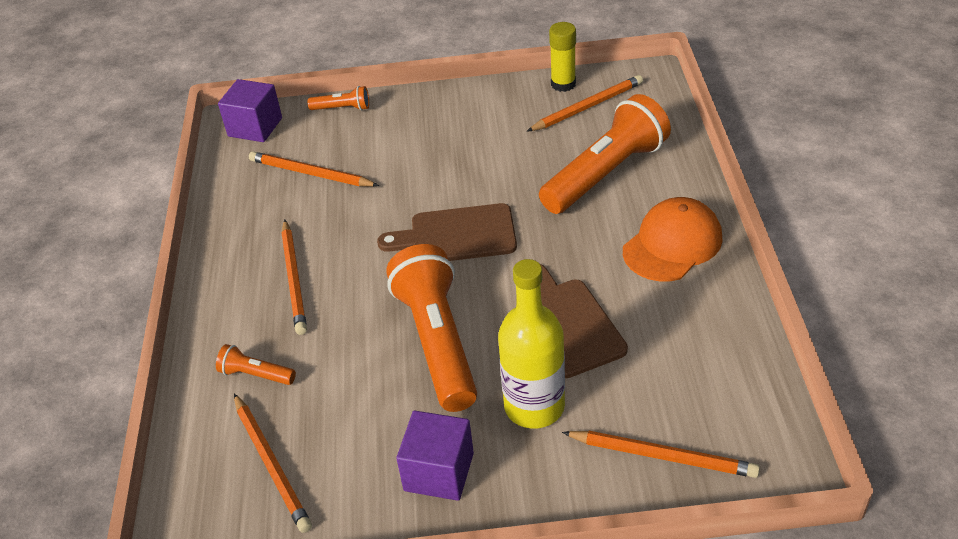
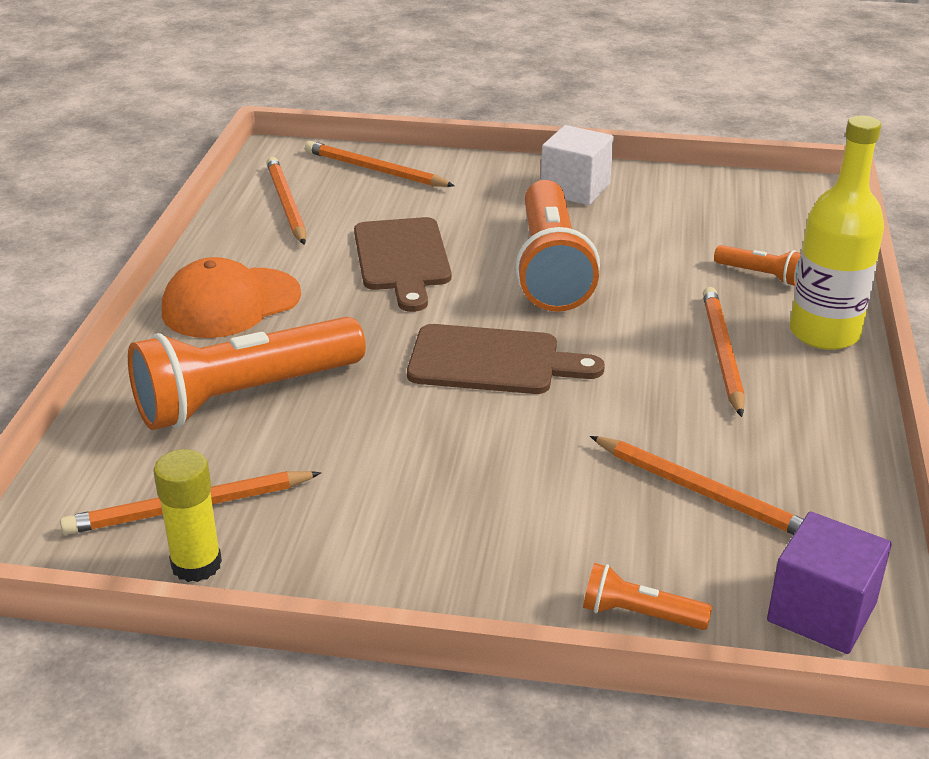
camera: 170 degrees left, 10 degrees down
orange pencil [234,394,312,533] -> orange pencil moved to [266,157,306,245]
purple cube [396,411,474,501] -> white cube [541,125,614,205]
yellow bottle [498,259,565,429] -> yellow bottle moved to [790,115,884,350]

